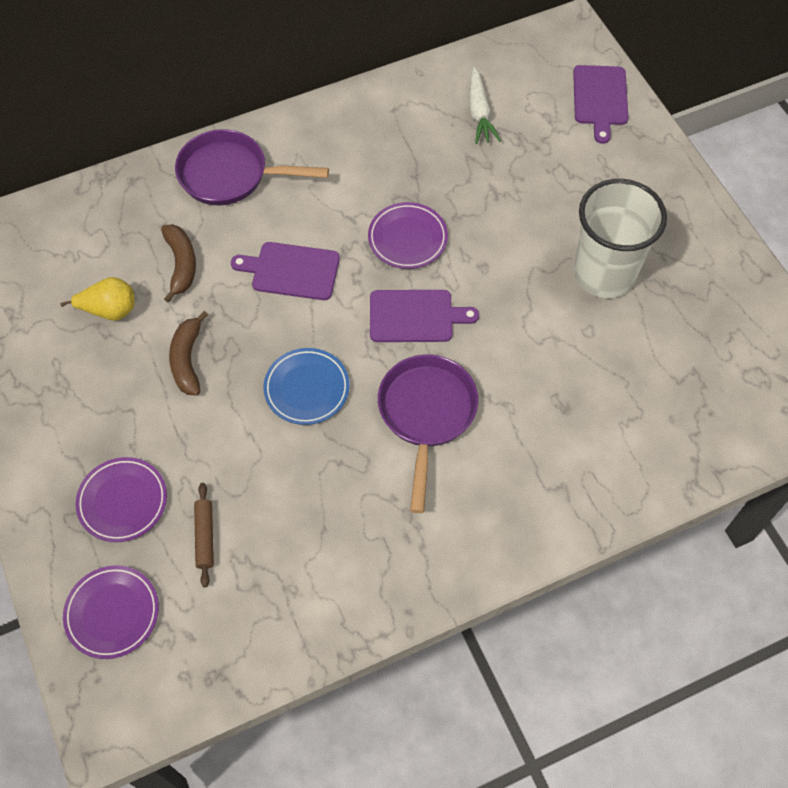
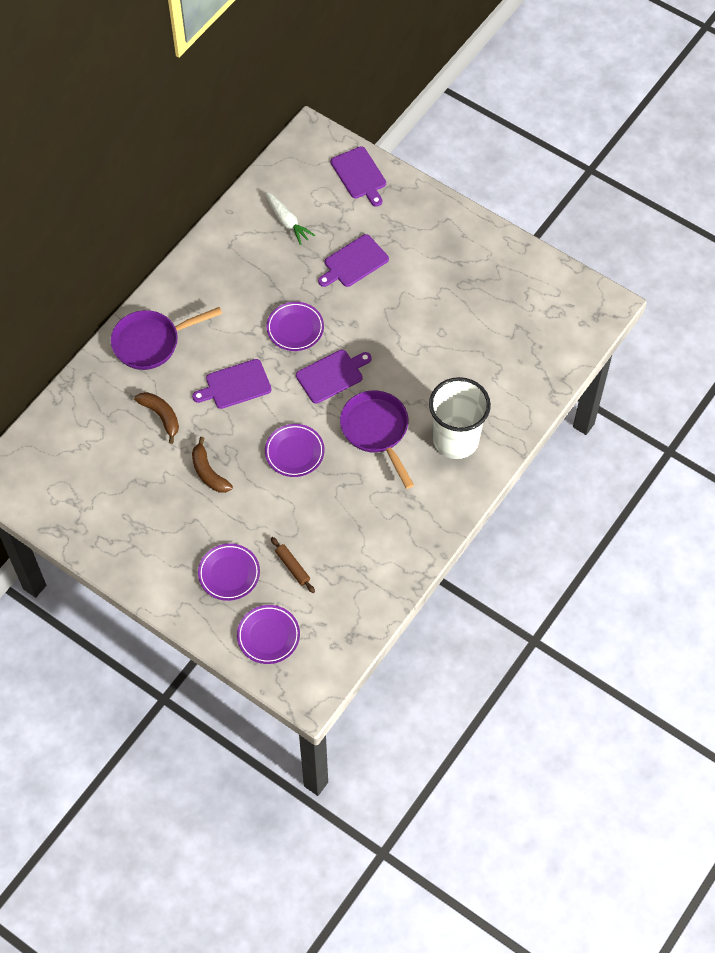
camera: 30 degrees left, 0 degrees up
yellow pear [60,277,135,321] -> none
blue plate [263,348,350,425] -> purple plate [265,424,325,477]
white cup [573,179,667,298] -> white cup moved to [429,377,491,459]
none -> purple cutting board [318,234,389,287]

